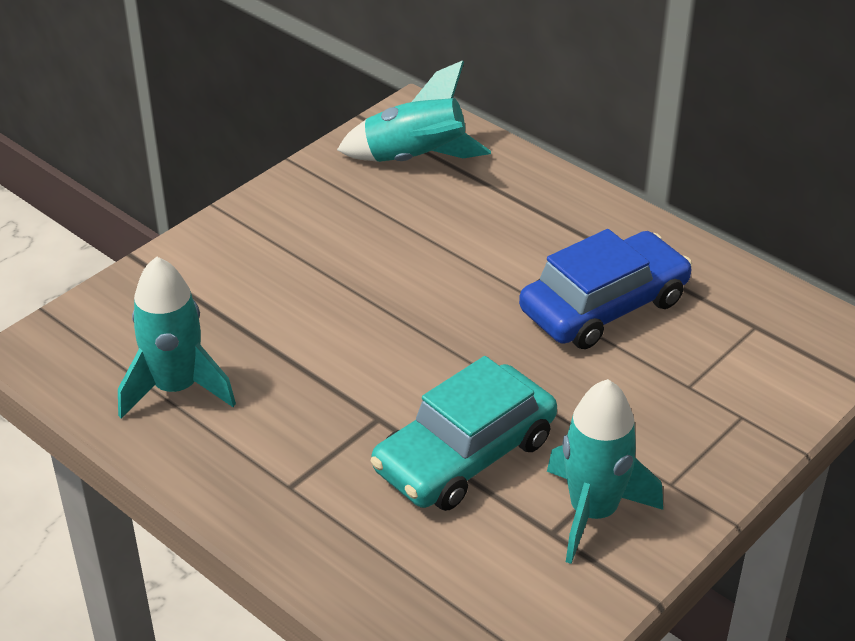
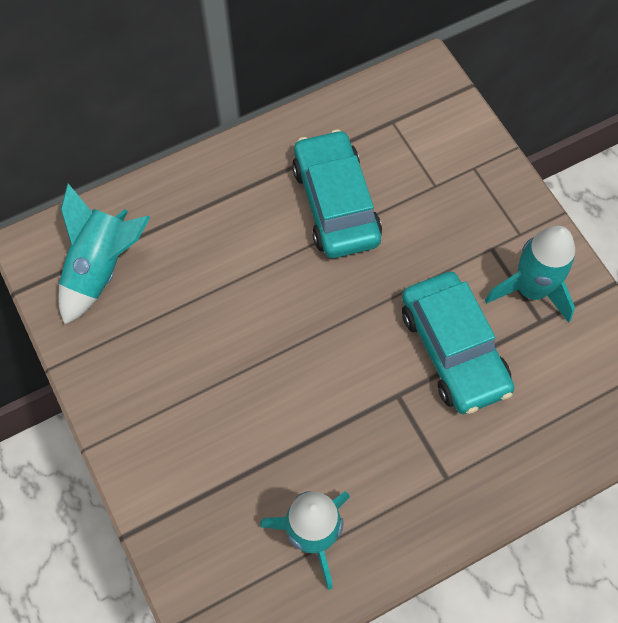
camera: 70 degrees left, 25 degrees up
blue car [519,229,692,349] -> turquoise car [292,129,382,258]

